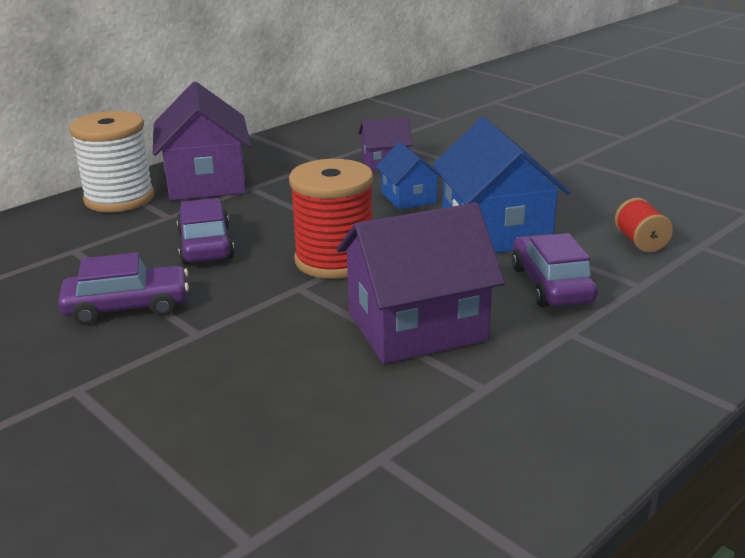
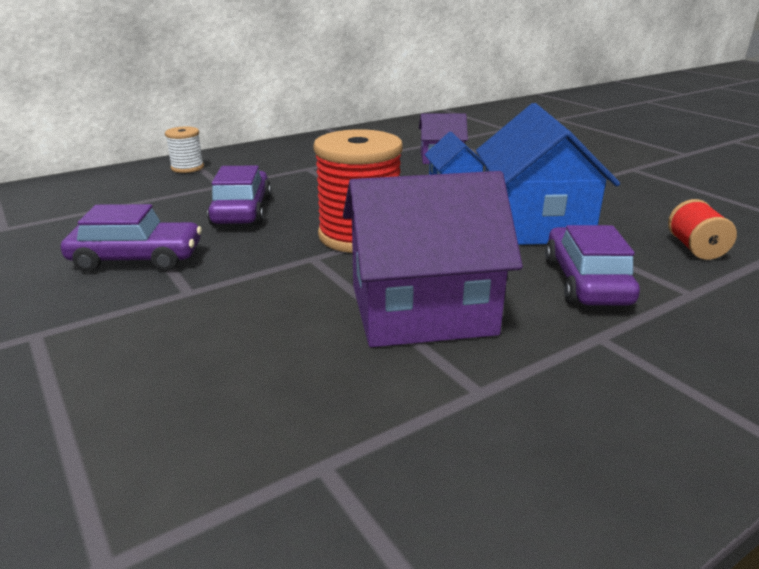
camera: 10 degrees right, 0 degrees up
white spool [69,111,154,212] -> white spool [165,127,204,173], size x0.51
purple house [153,82,251,201] -> none

